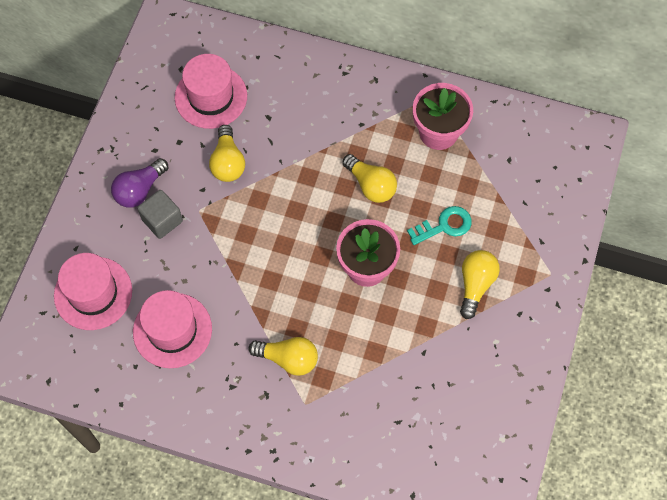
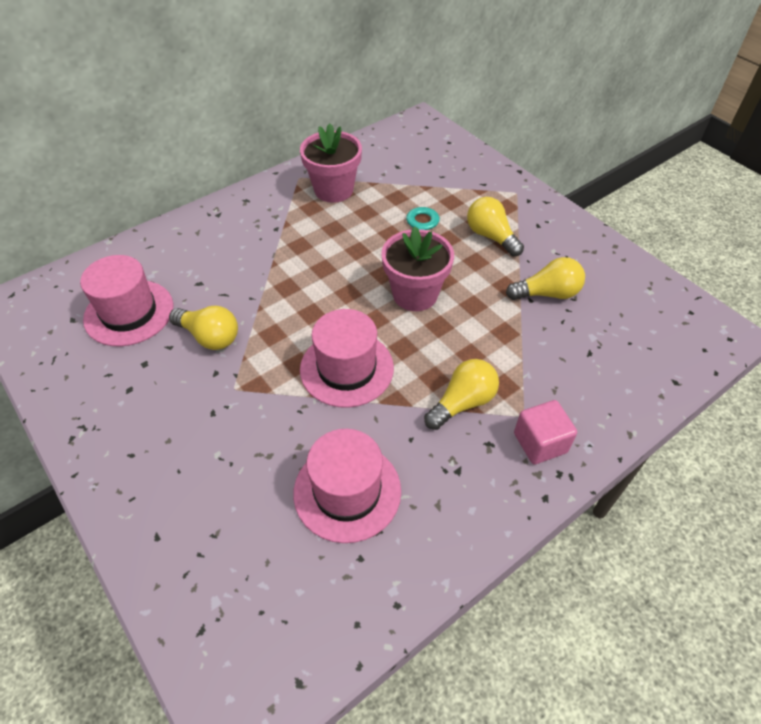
camera: 55 degrees left, 15 degrees down
pink hat [54,253,132,330] -> pink hat moved to [300,309,394,408]
purple light bulb [111,158,168,208] -> none
grey cube [137,190,183,239] -> none
yellow light bulb [342,154,397,203] -> yellow light bulb moved to [506,257,585,300]
none -> pink cube [514,400,577,465]

